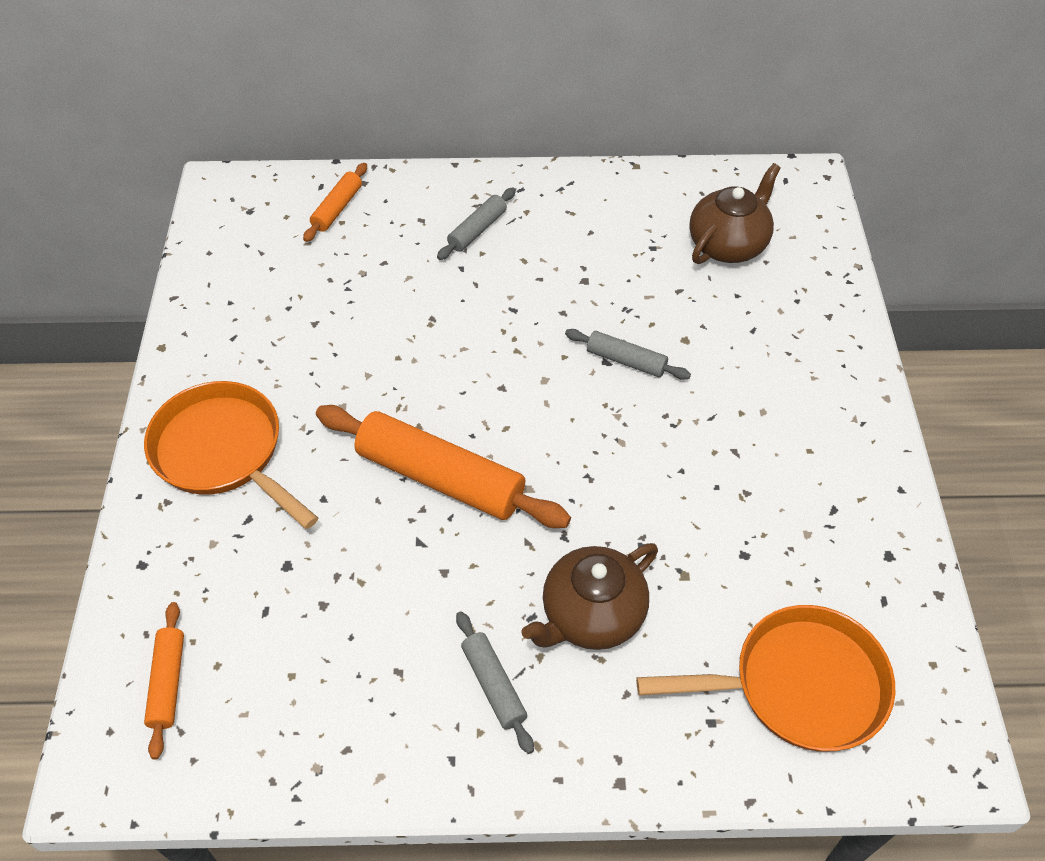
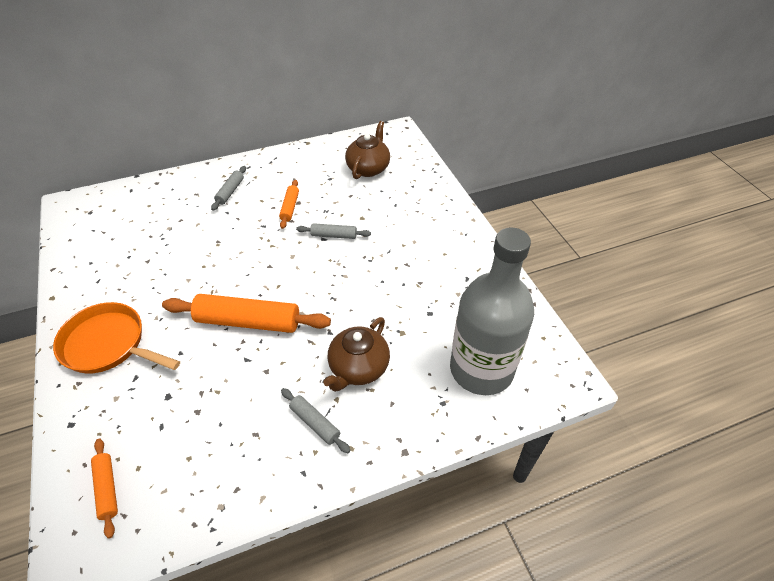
camera: 20 degrees left, 5 degrees down
orange rolling pin [303,163,367,242] -> orange rolling pin moved to [279,180,299,229]
orange pan [636,605,895,751] -> grey bottle [450,227,534,395]

